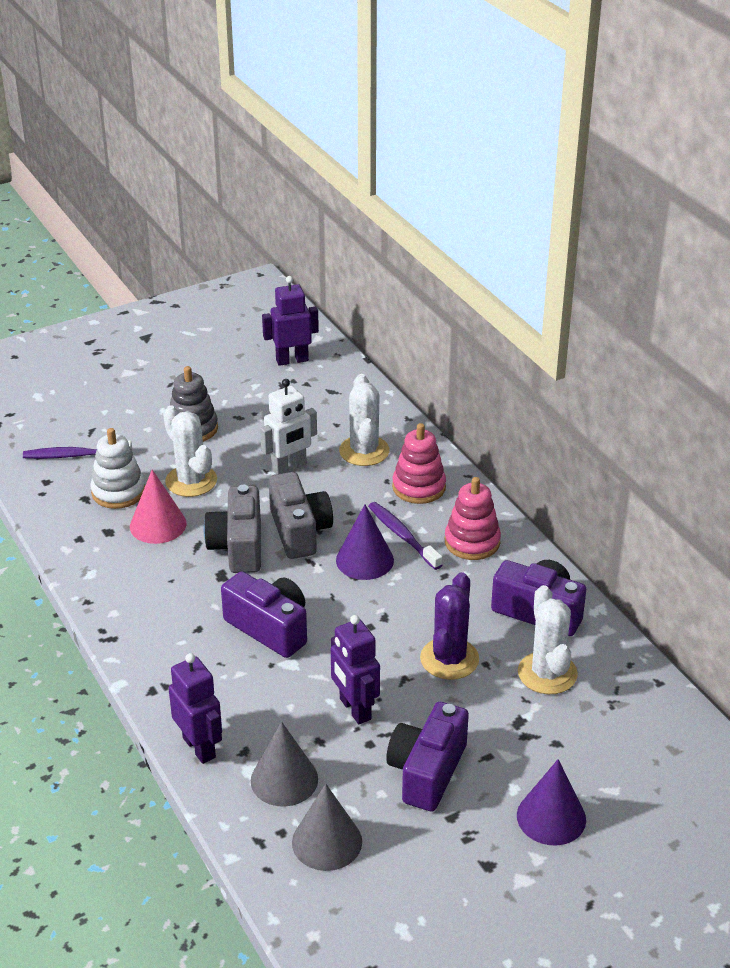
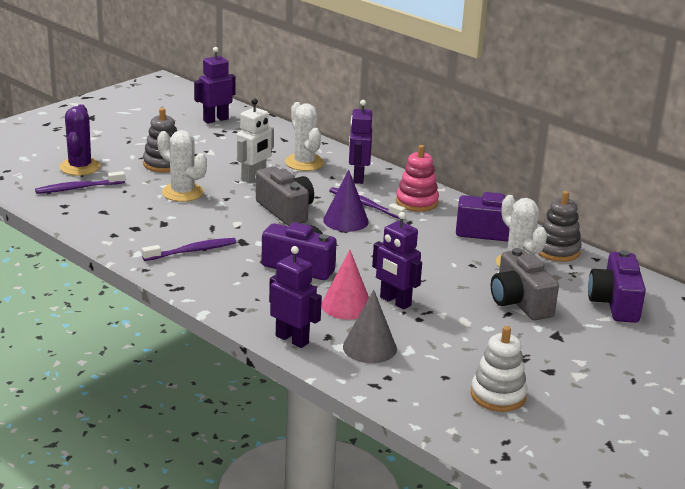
camera: 20 degrees left, 10 degrees down
white stacking toy [90,428,145,509] -> white stacking toy moved to [471,326,527,412]
pink cone [130,470,186,544] -> pink cone moved to [321,250,369,320]
grey camera [204,485,261,573] -> grey camera moved to [491,248,559,320]
grey cone [292,784,362,871] -> none
purple camera [386,702,469,811] -> purple camera moved to [588,250,646,323]
pink stacking toy [392,423,446,504] -> purple robot [349,100,372,184]
purple cactus [420,572,479,680] -> purple cactus moved to [59,104,101,176]
purple cone [517,759,586,845] -> none
none -> purple toothbrush [142,238,237,261]
none -> grey stacking toy [538,191,582,262]

